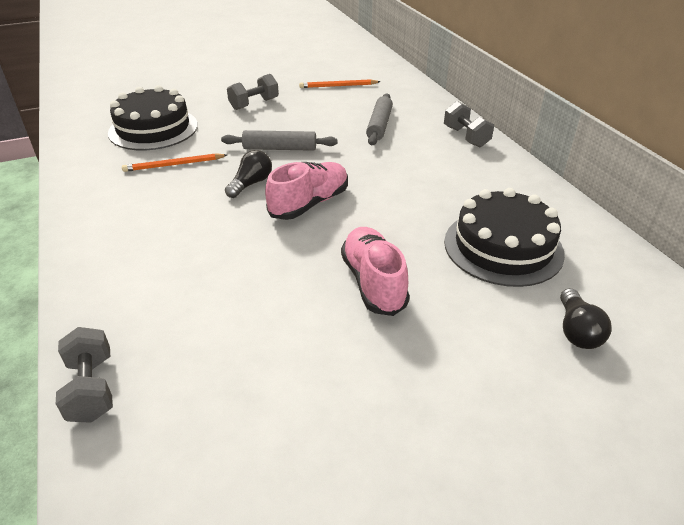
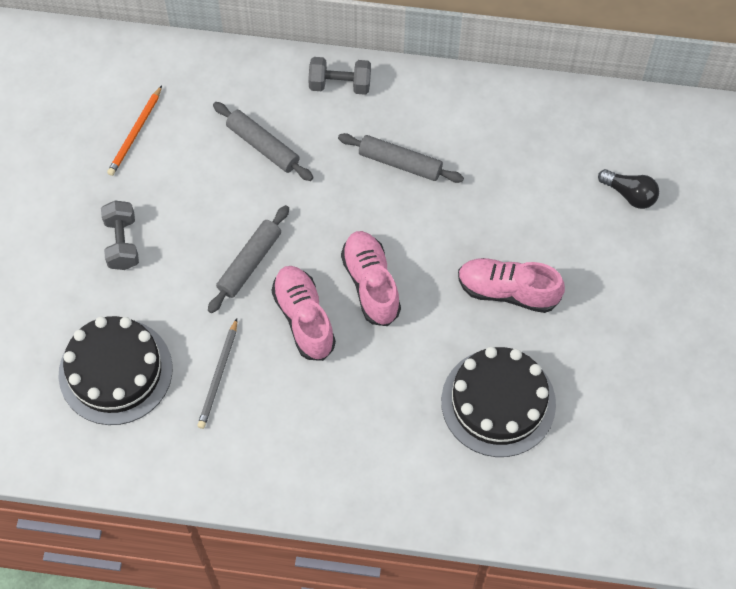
camera: 60 degrees left, 25 degrees up
grey dumbbell [56,327,113,423] -> none
orange pencil [122,153,227,172] -> grey pencil [197,318,237,429]
black light bulb [225,150,272,198] -> pink shoe [271,266,336,361]
black cake [444,188,565,287] -> black cake moved to [441,347,556,457]
none -> grey rolling pin [338,133,464,183]

